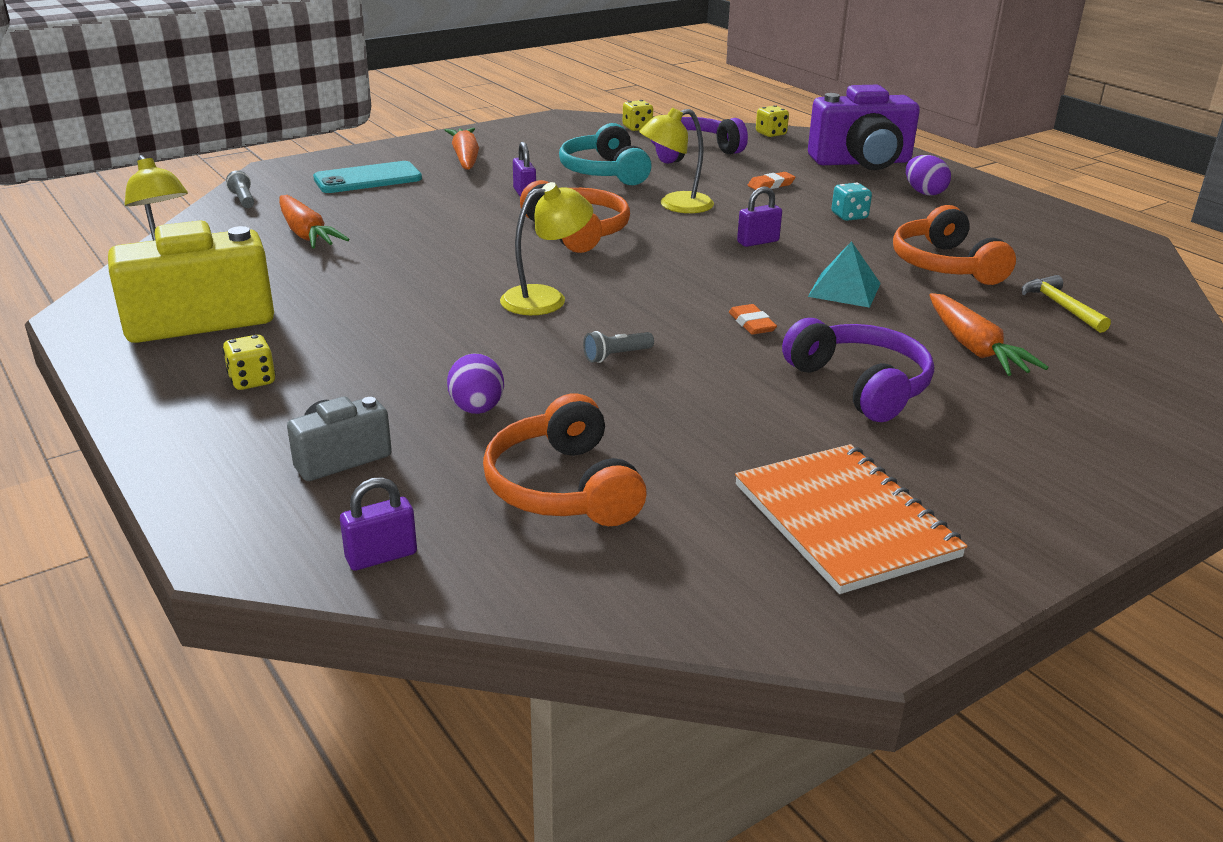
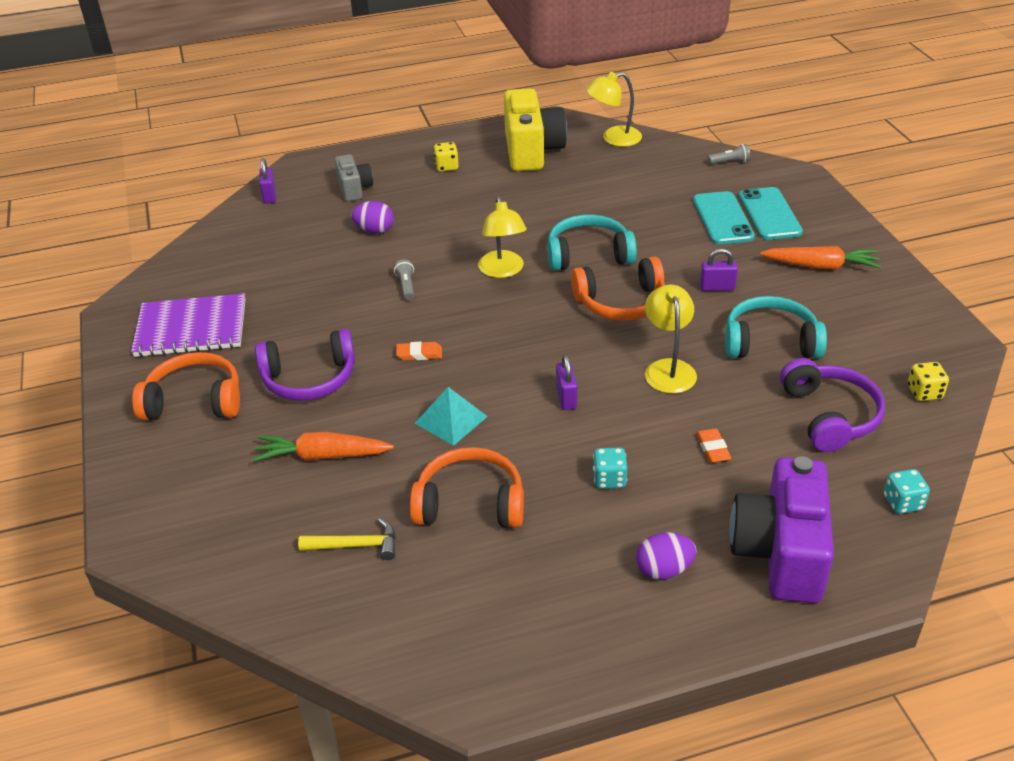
camera: 110 degrees right, 10 degrees up
orange carrot [279,195,350,249] -> none
orange headphones [483,393,647,526] -> orange headphones moved to [132,352,240,420]
orange notebook [735,444,968,594] -> purple notebook [131,293,246,357]
yellow dice [756,105,789,137] -> turquoise dice [884,469,930,514]
none -> turquoise headphones [547,214,637,271]
none -> turquoise phone [693,191,755,244]

